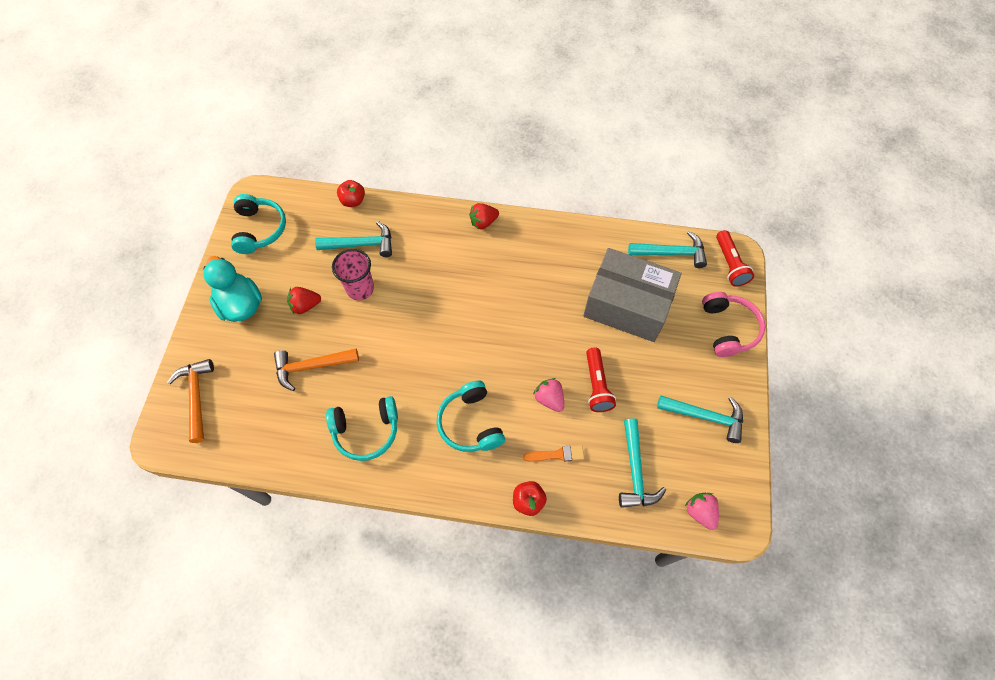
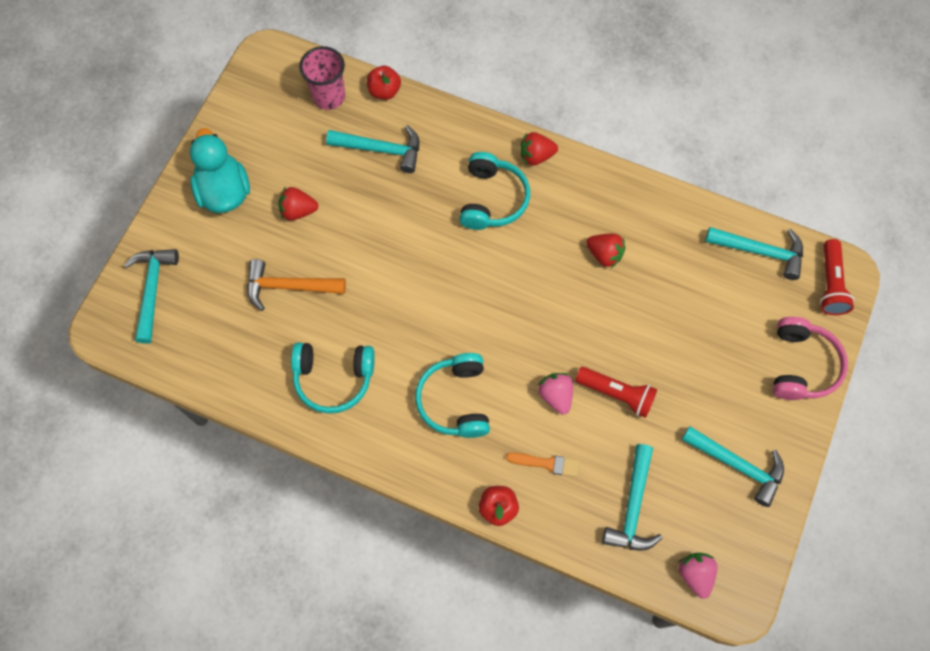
camera: 15 degrees right, 5 degrees up
orange hammer [167,359,214,443] -> turquoise hammer [124,249,179,344]
turquoise headphones [231,194,286,254] -> turquoise headphones moved to [459,152,530,230]
pink cup [332,249,374,300] -> pink cup moved to [299,46,345,110]
grey box [583,248,682,342] -> none
red flashlight [586,347,616,412] -> red flashlight turned 75 degrees counterclockwise [575,367,657,418]
none -> red strawberry [586,234,625,268]

